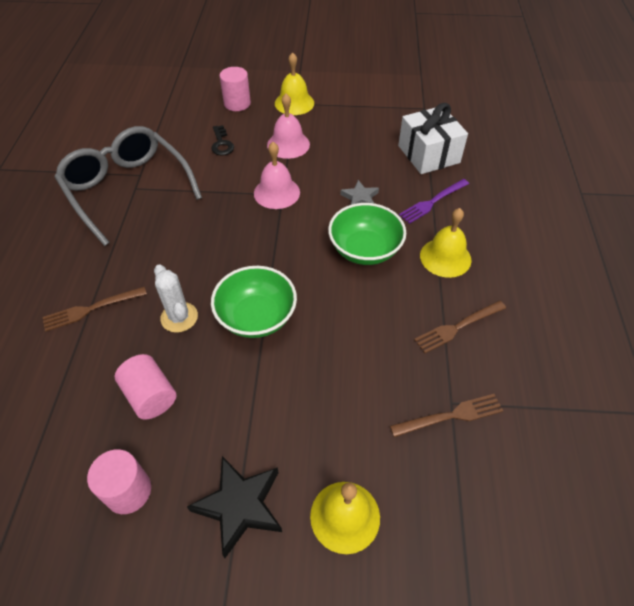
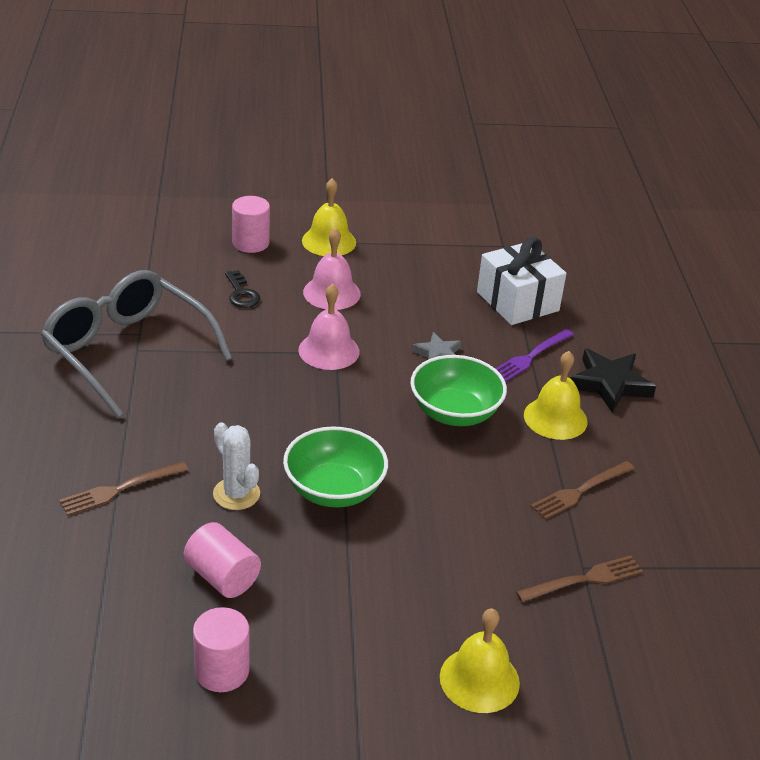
camera: 10 degrees left, 15 degrees down
black star [187,456,282,558] -> black star moved to [570,349,656,413]

